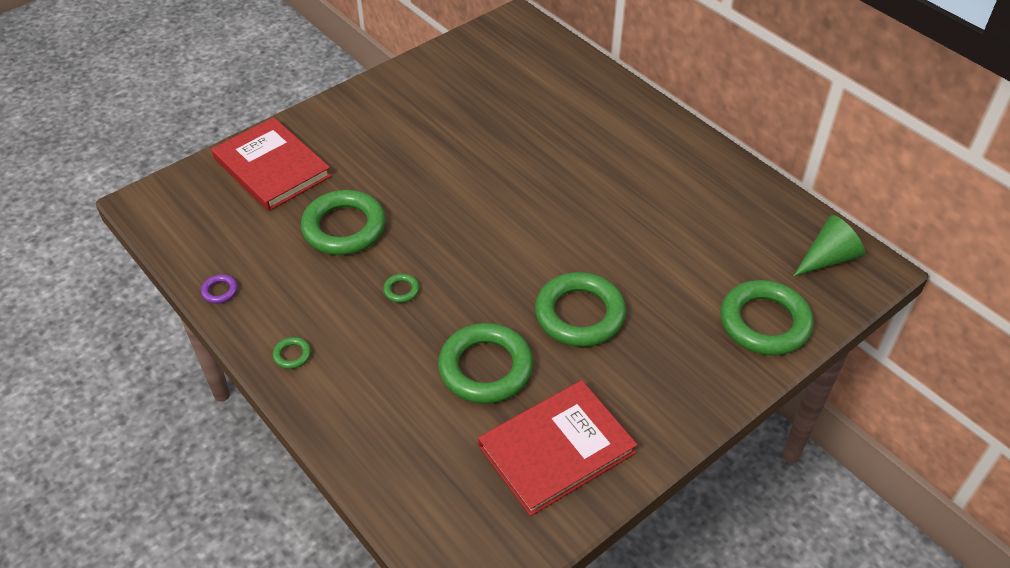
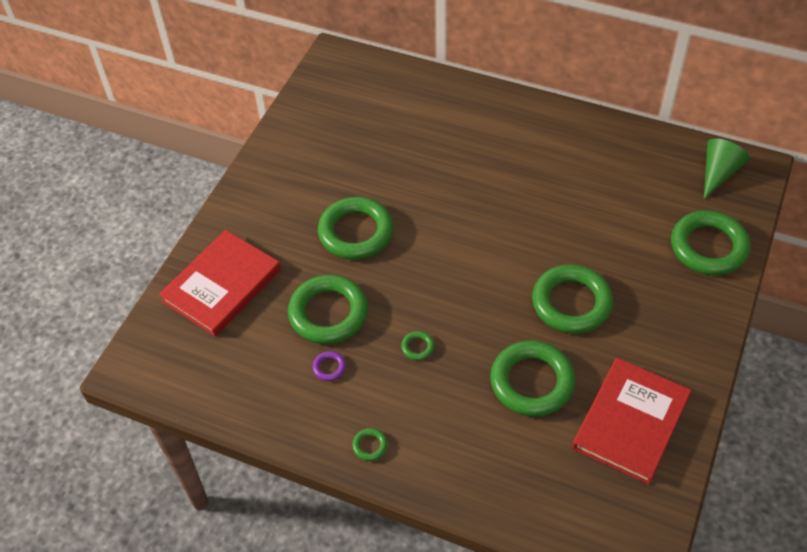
camera: 25 degrees left, 5 degrees up
purple ring [201,274,238,304] -> purple ring moved to [312,351,346,381]
red book [211,117,331,211] -> red book turned 75 degrees counterclockwise [159,230,281,337]
none -> green ring [318,197,394,260]

